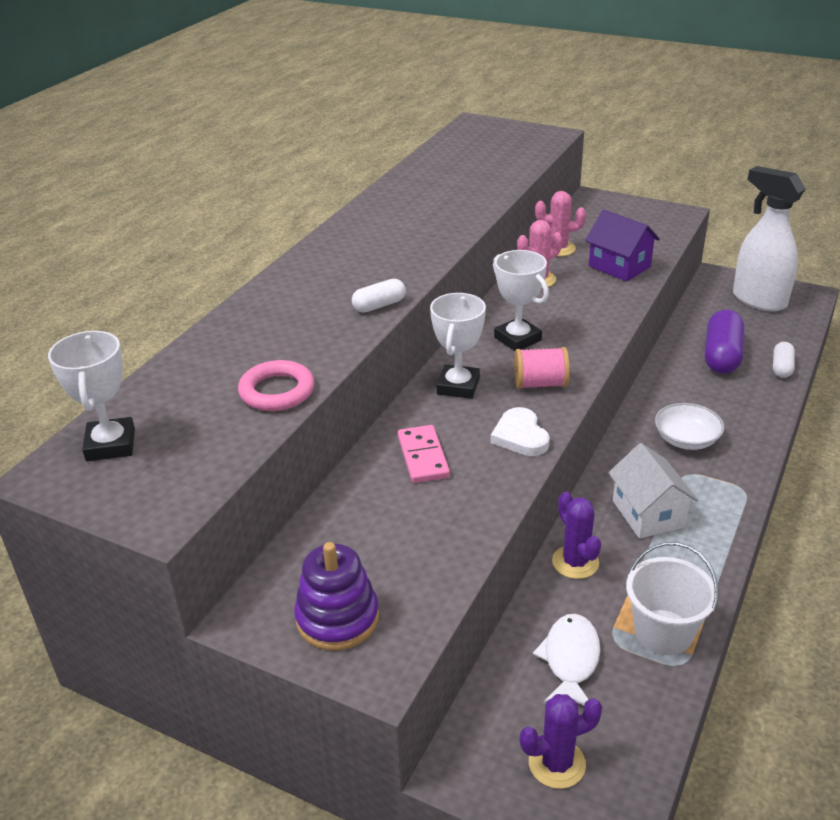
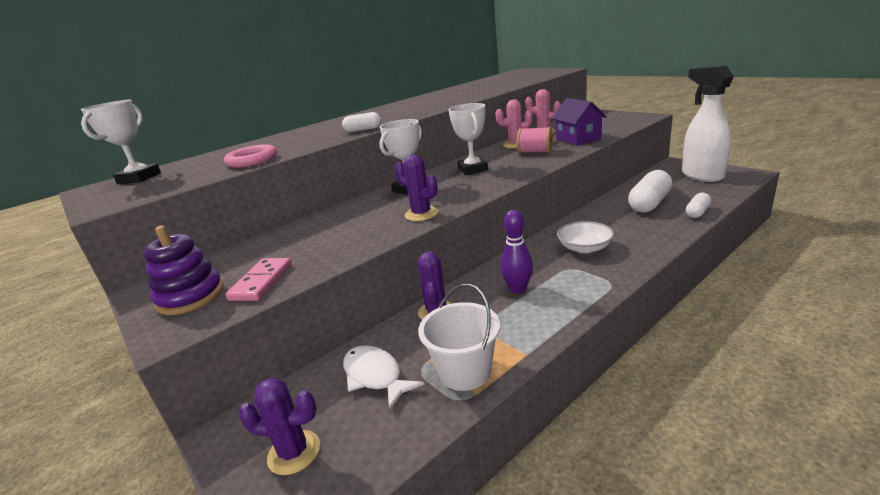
camera: 25 degrees right, 10 degrees down
pink domino [398,425,450,483] -> pink domino moved to [225,258,292,301]
white heart [491,407,550,456] -> purple cactus [394,155,438,221]
pink spool [514,347,570,389] -> pink spool moved to [517,127,553,153]
white fish [533,614,600,705] -> white fish turned 75 degrees counterclockwise [343,345,424,410]
white house [608,443,698,539] -> purple bowling pin [500,210,533,294]
purple capsule [705,310,744,374] -> white capsule [628,170,672,213]

